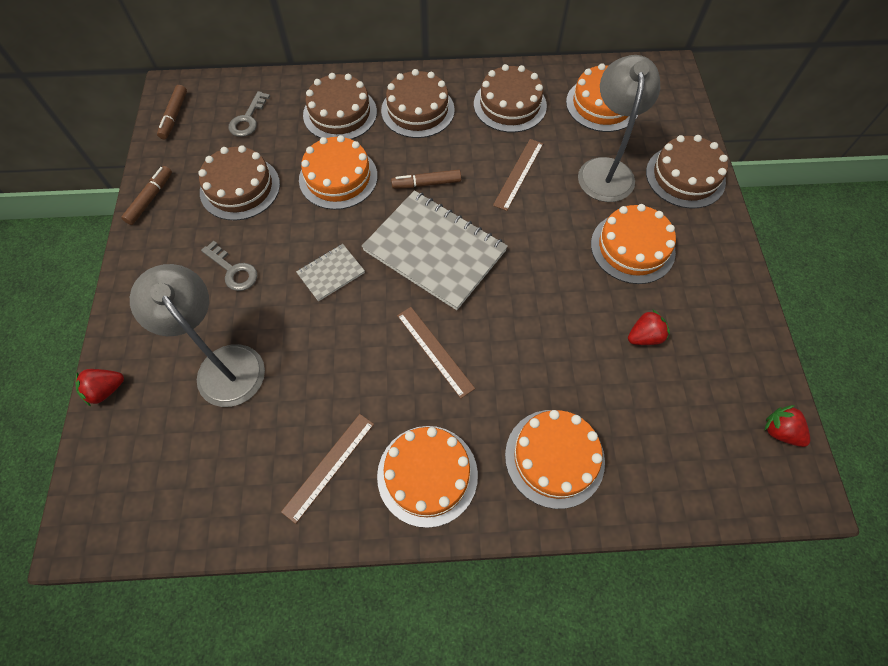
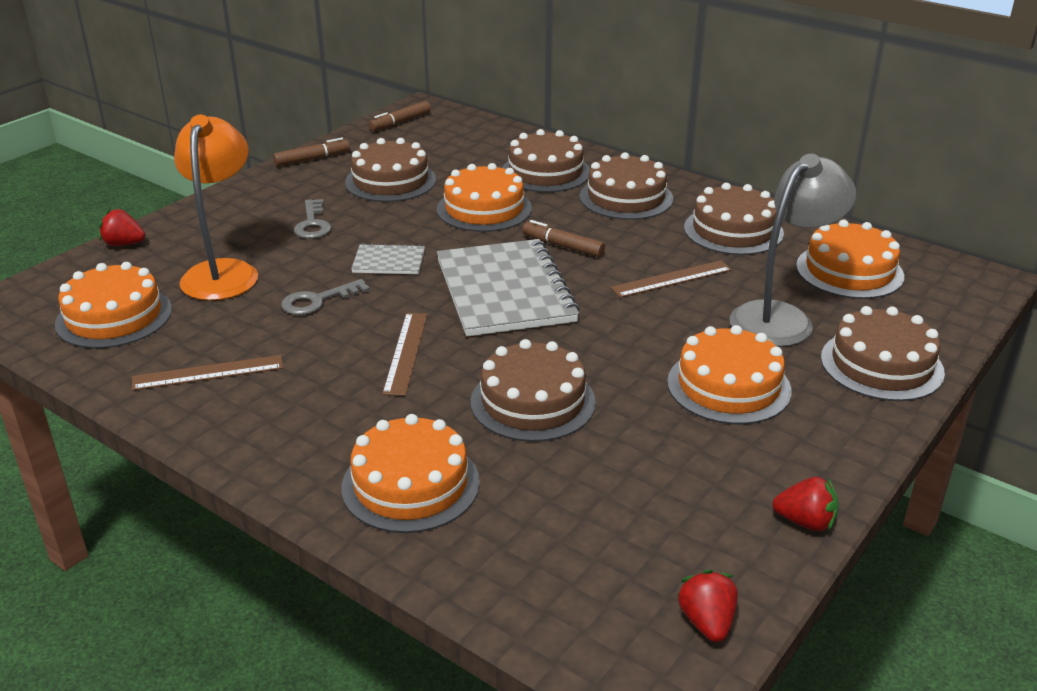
camera: 40 degrees right, 30 degrees down
grey lamp [130,264,265,407] -> orange lamp [174,115,258,301]
grey key [228,91,270,137] -> grey key moved to [281,279,370,315]
orange cake [377,426,478,528] -> orange cake moved to [55,262,172,349]
red strawberry [628,309,670,345] -> red strawberry moved to [772,477,839,531]
none -> brown cake [471,339,596,442]

